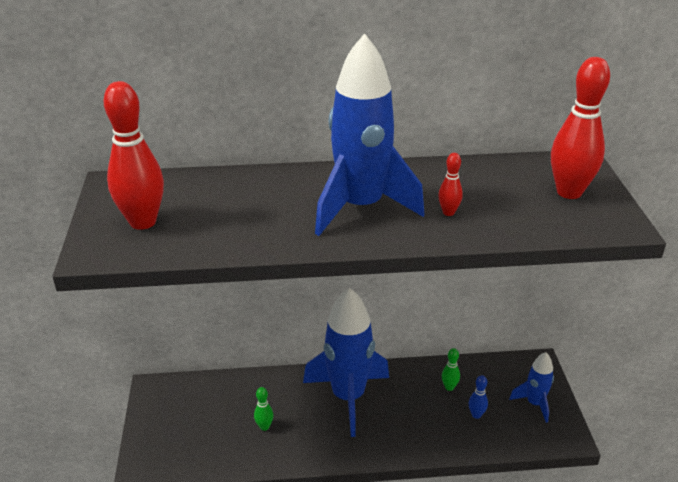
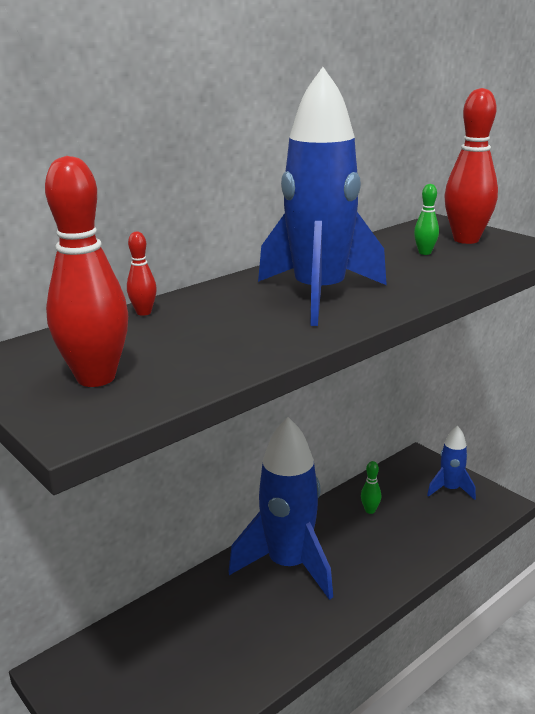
camera: 35 degrees left, 10 degrees down
green bowling pin [254,387,274,431] -> green bowling pin moved to [414,184,439,255]
red bowling pin [438,153,463,216] -> red bowling pin moved to [127,232,157,316]
blue bowling pin [469,375,488,419] -> none

